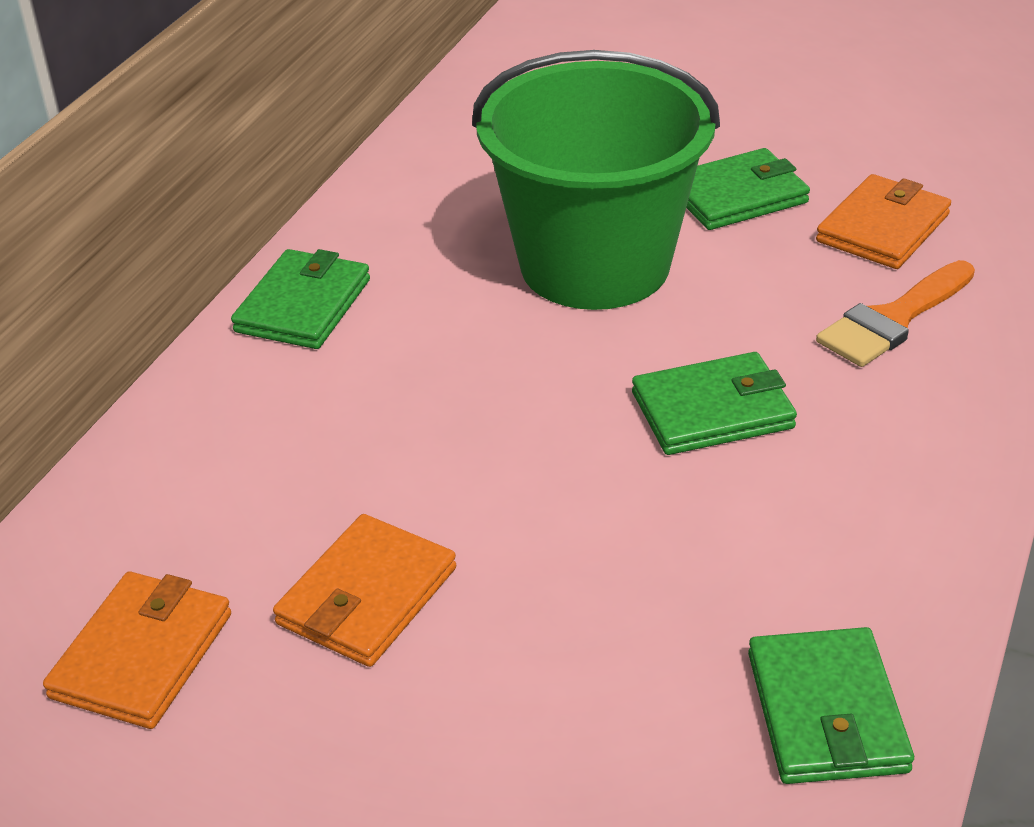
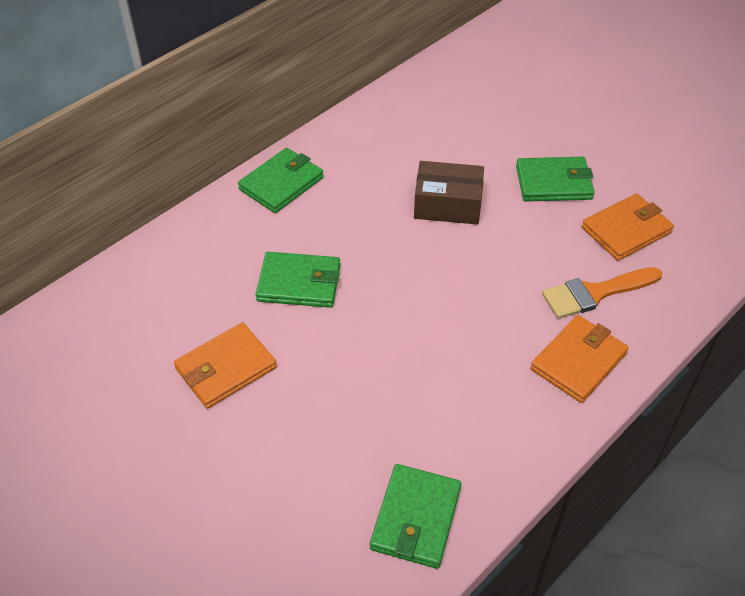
camera: 20 degrees right, 10 degrees up
orange wallet [43,571,231,729] -> orange wallet moved to [530,315,629,403]
green bucket [472,50,720,310] -> brown box [414,161,484,225]
green wallet [632,352,797,455] -> green wallet moved to [256,252,340,308]

